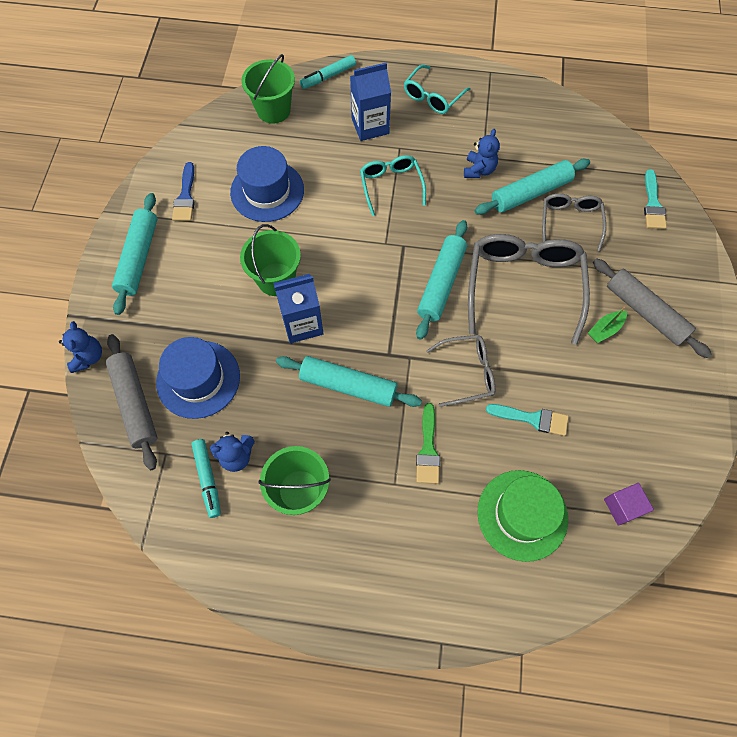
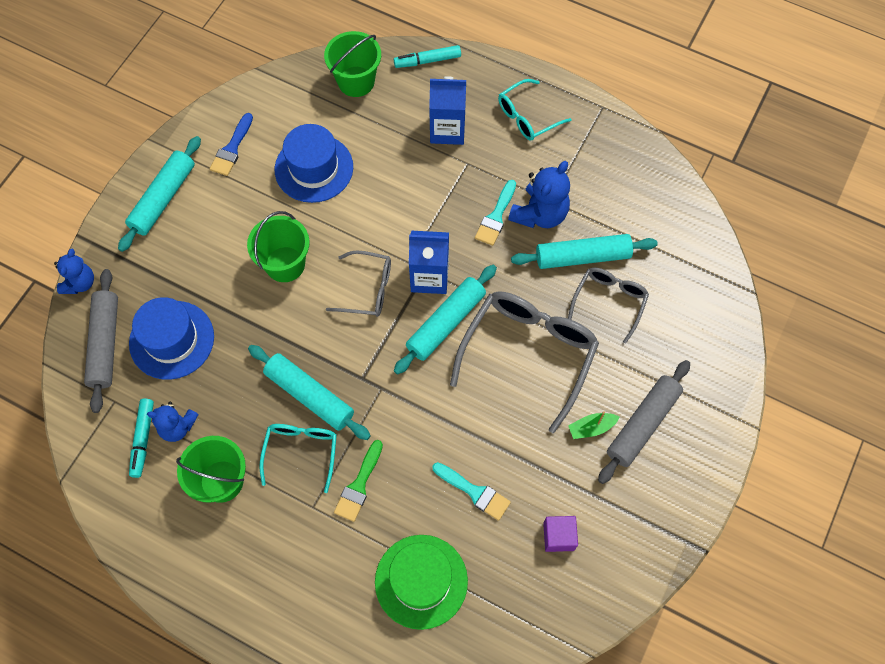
camera: 20 degrees right, 0 degrees up
blue carton [273,274,324,343] -> blue carton moved to [409,231,449,294]
turquoise glasses [360,155,426,216] -> turquoise glasses moved to [260,424,337,493]
grey glasses [426,335,495,407] -> grey glasses moved to [326,250,391,317]
blue teddy bear [464,129,500,178] -> blue teddy bear [508,161,570,228], size x1.55
grey rolling pin [593,258,711,358] -> grey rolling pin turned 60 degrees clockwise [598,360,690,484]
purple cube [604,483,654,526] -> purple cube moved to [543,516,578,552]
turquoise brush [644,169,667,229] -> turquoise brush moved to [475,180,516,246]

